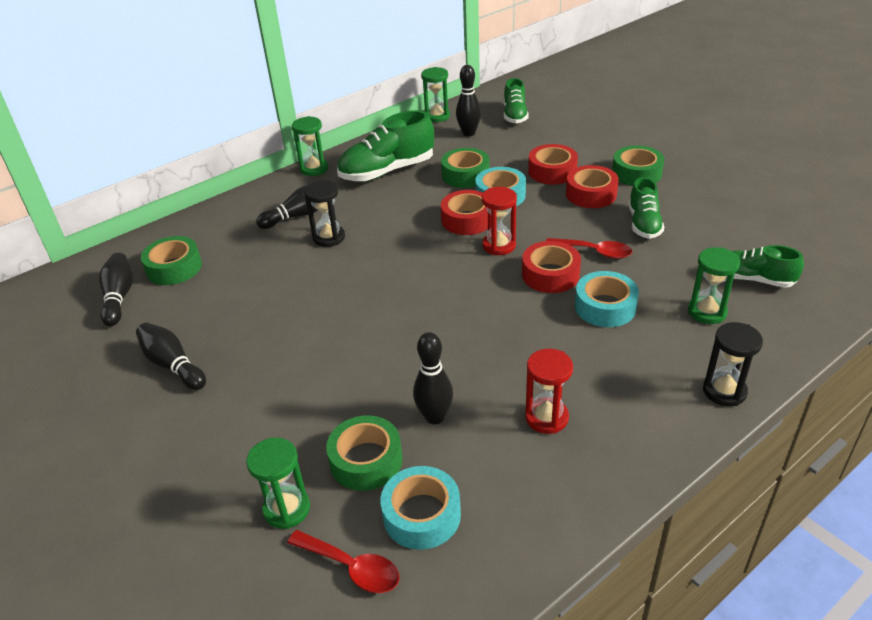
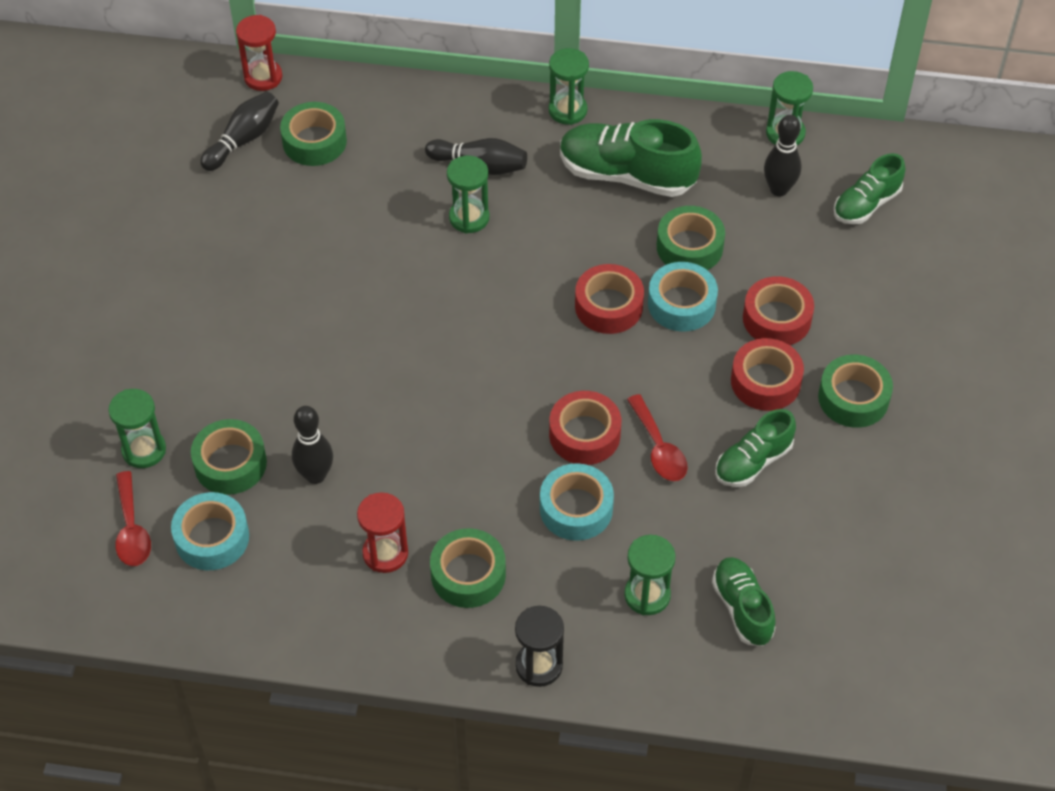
camera: 45 degrees right, 15 degrees up
black bowling pin [136,323,206,390] -> none
black hourglass [304,180,345,247] -> green hourglass [447,156,489,234]
red hourglass [482,187,517,255] -> red hourglass moved to [236,15,282,91]
none -> green tape [430,528,506,608]

